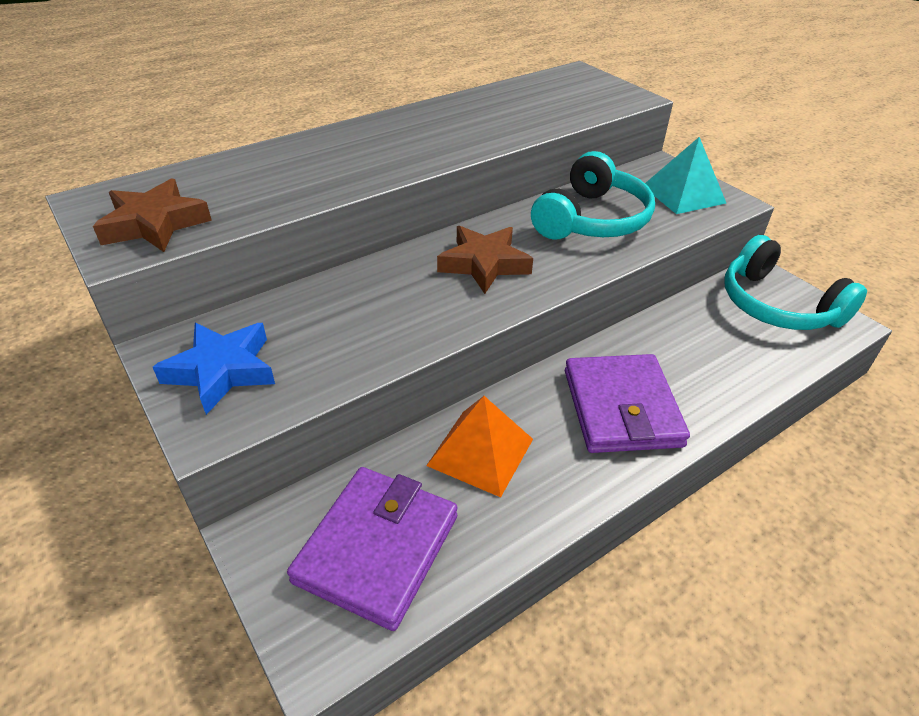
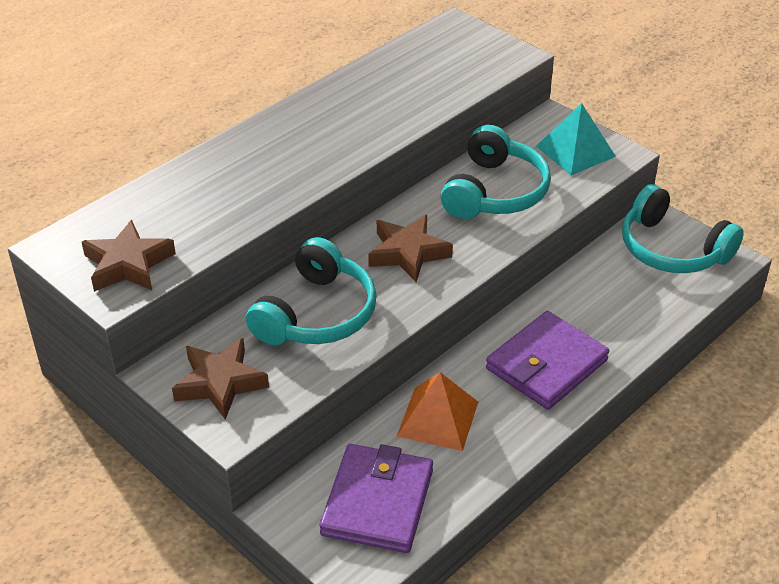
camera: 10 degrees left, 0 degrees up
blue star [153,323,275,415] -> brown star [172,338,269,420]
purple wallet [565,354,690,453] -> purple wallet turned 60 degrees clockwise [486,311,609,410]
none -> turquoise headphones [246,237,377,345]

